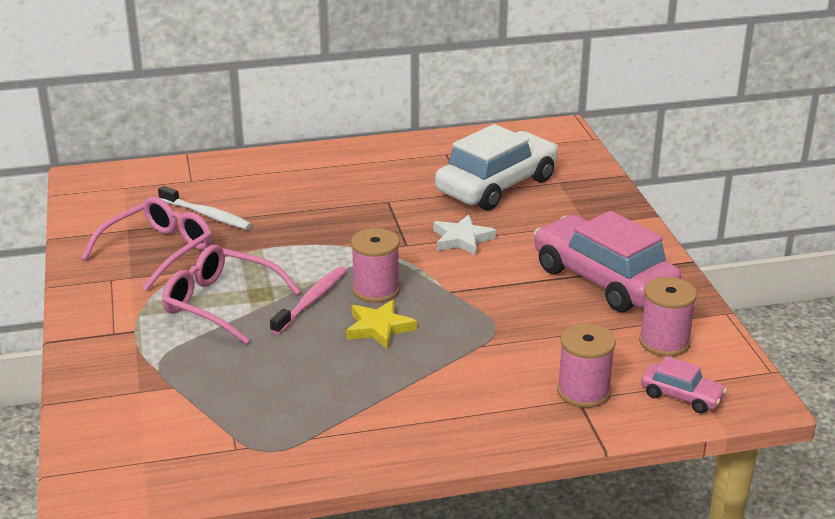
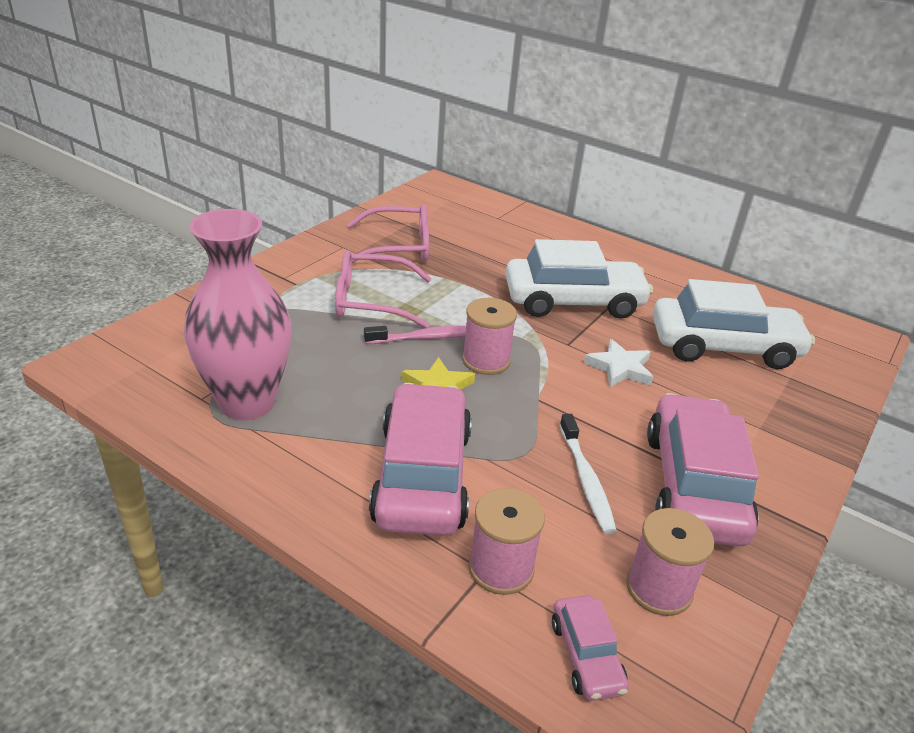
camera: 45 degrees right, 5 degrees up
white toothbrush [158,186,252,230] -> white toothbrush moved to [560,414,617,534]
pink glasses [162,245,301,344] -> pink glasses turned 75 degrees counterclockwise [335,250,432,329]
none -> pink vase [184,209,292,420]
none -> pink car [369,383,472,536]
none -> white car [505,239,653,319]

